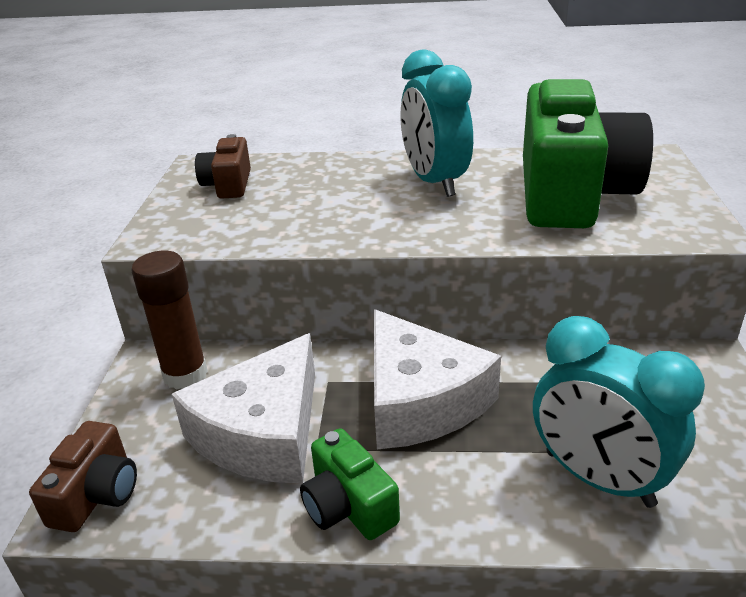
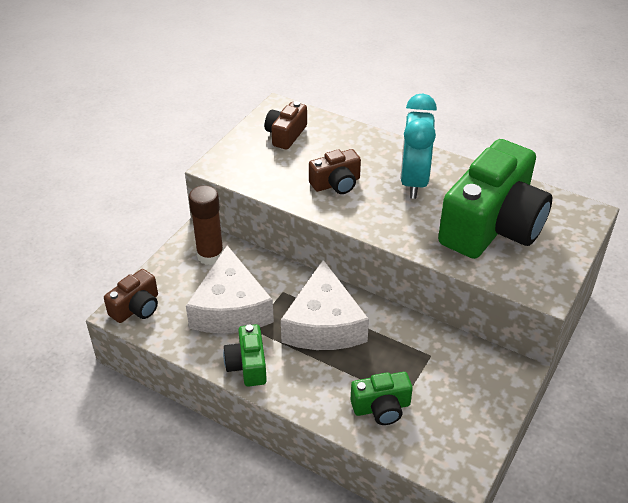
camera: 25 degrees right, 10 degrees up
white cheese [172,333,315,483] -> white cheese turned 60 degrees counterclockwise [186,245,274,334]
turquoise clock [533,316,705,508] -> green camera [351,372,413,425]
none -> brown camera [309,149,361,194]

